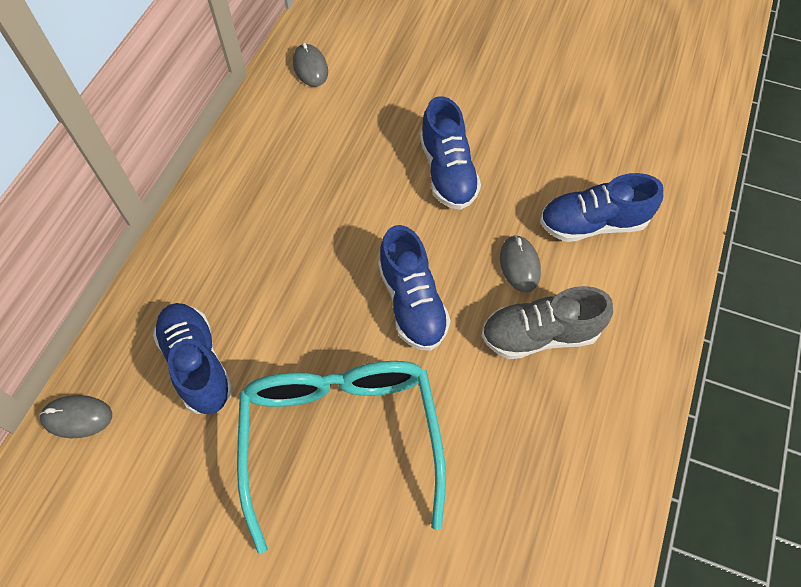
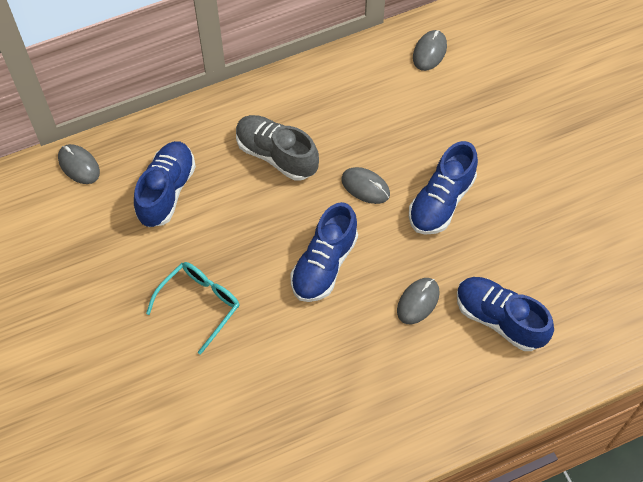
camera: 45 degrees right, 0 degrees up
turquoise glasses [237,361,446,554] -> turquoise glasses [146,262,240,354], size x0.53
grey shoe [482,286,613,359] -> grey shoe moved to [236,115,319,181]
none -> grey mouse [341,167,390,204]

